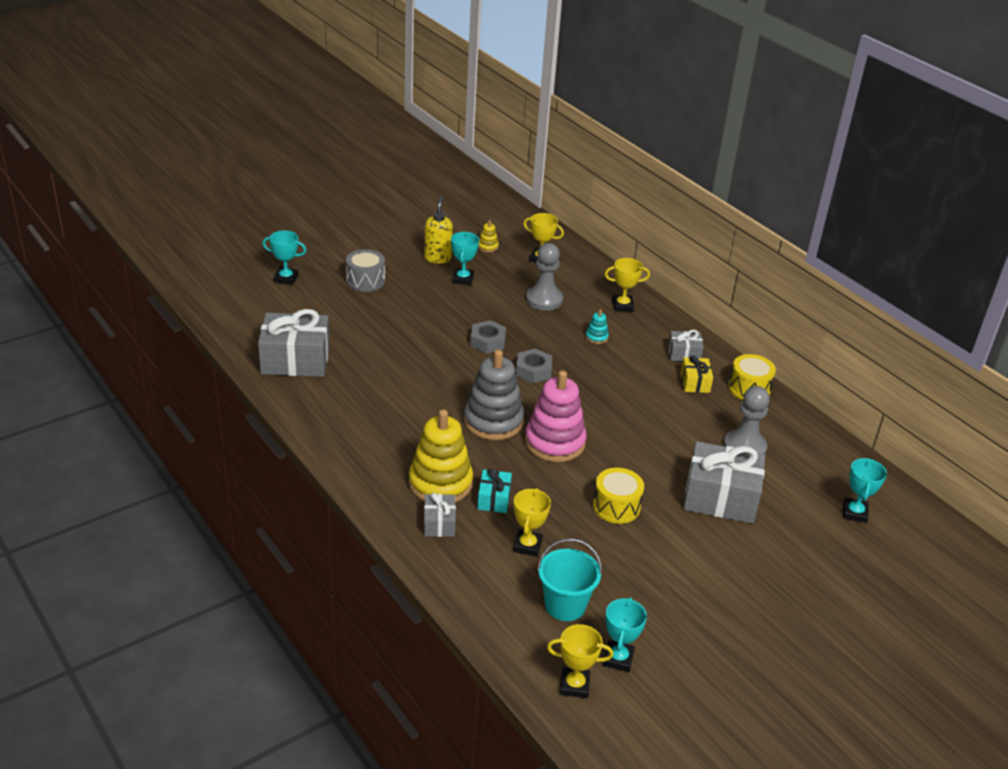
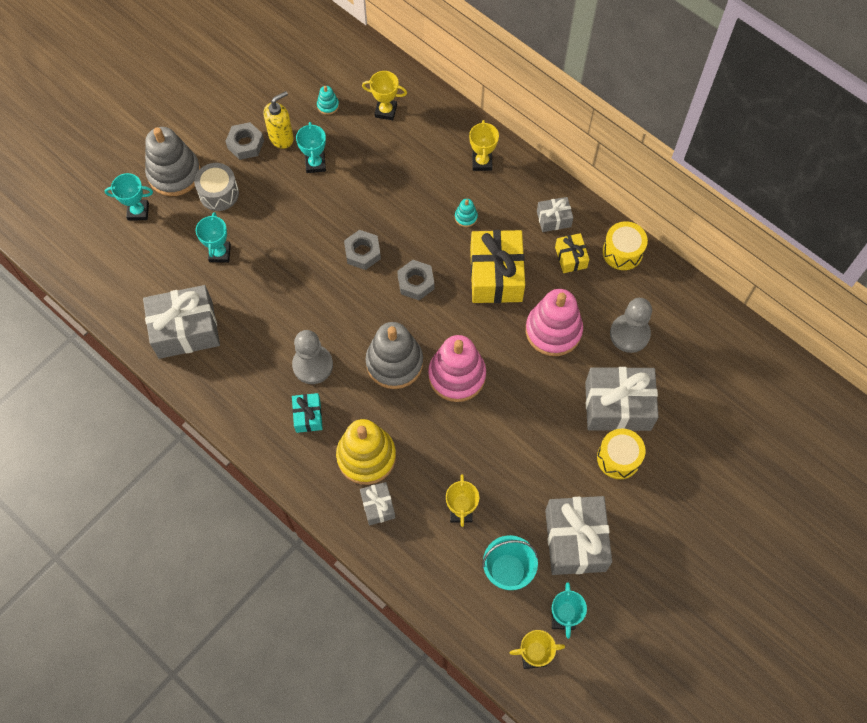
camera: 10 degrees left, 30 degrees up
yellow soap dispenser [424,197,453,264] -> yellow soap dispenser turned 60 degrees clockwise [263,91,294,149]
turquoise gift [477,469,512,513] -> turquoise gift moved to [292,393,323,433]
yellow stacking toy [478,220,499,252] -> turquoise stacking toy [317,86,339,115]
grey pawn [526,243,563,311] -> grey pawn moved to [292,330,333,384]
yellow drum [593,468,644,524] -> yellow drum moved to [597,429,646,479]
yellow trophy [605,258,650,311] -> yellow trophy turned 75 degrees counterclockwise [469,120,499,171]
turquoise trophy [843,458,887,523] -> turquoise trophy moved to [196,212,231,263]
none -> grey stacking toy [145,127,201,196]
none -> grey nut [225,122,264,160]
none -> yellow gift [470,230,525,303]
none -> pink stacking toy [526,289,583,356]
none -> grey gift [545,496,612,575]

